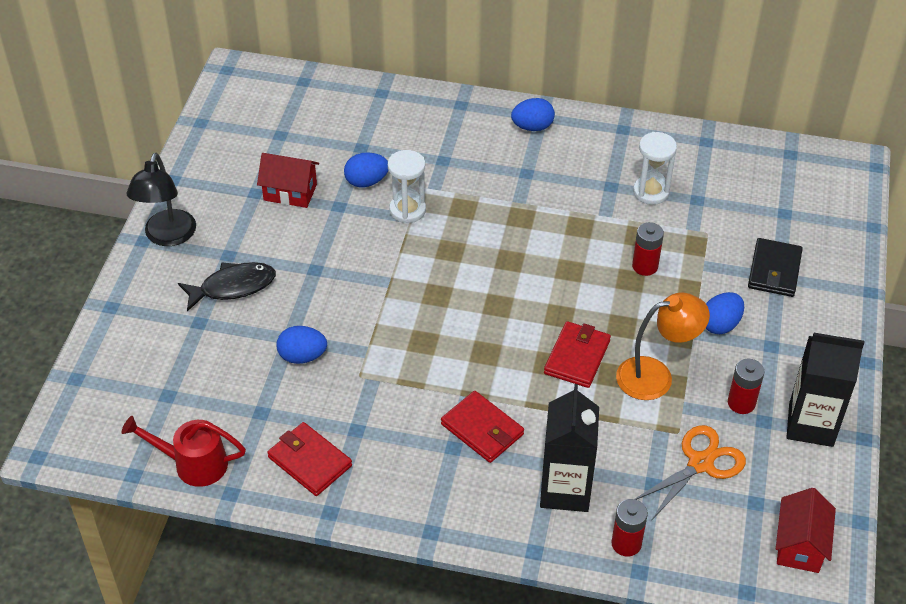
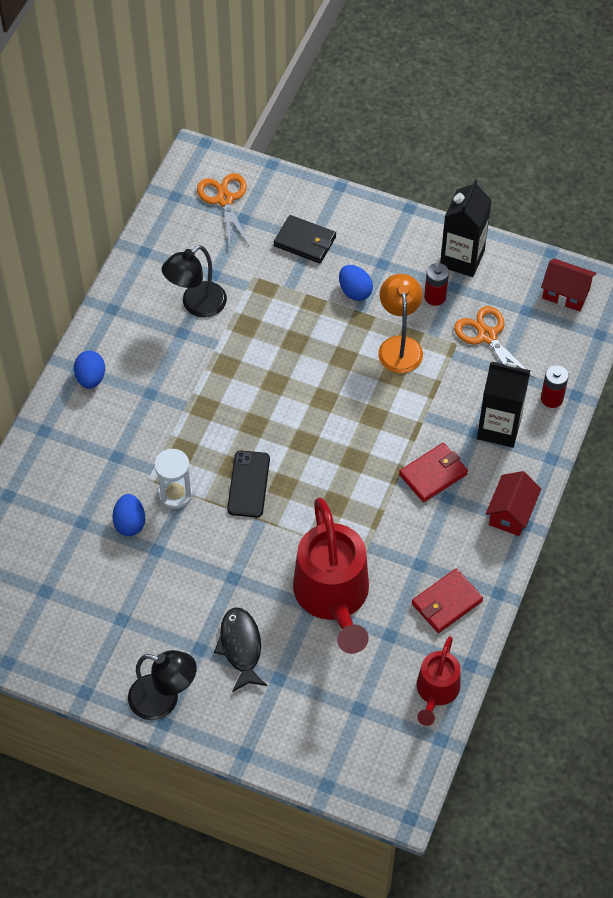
camera: 80 degrees left, 10 degrees up
red house [257,153,319,208] -> red house moved to [486,471,541,536]
blue egg [277,326,327,364] -> red watering can [293,497,369,654]
red wallet [544,321,611,388] -> none
red battery [632,222,664,276] -> none
white hourglass [633,132,677,205] -> black lamp [162,245,227,318]
none -> orange scissors [197,173,250,250]
none -> black phone [227,451,270,517]

